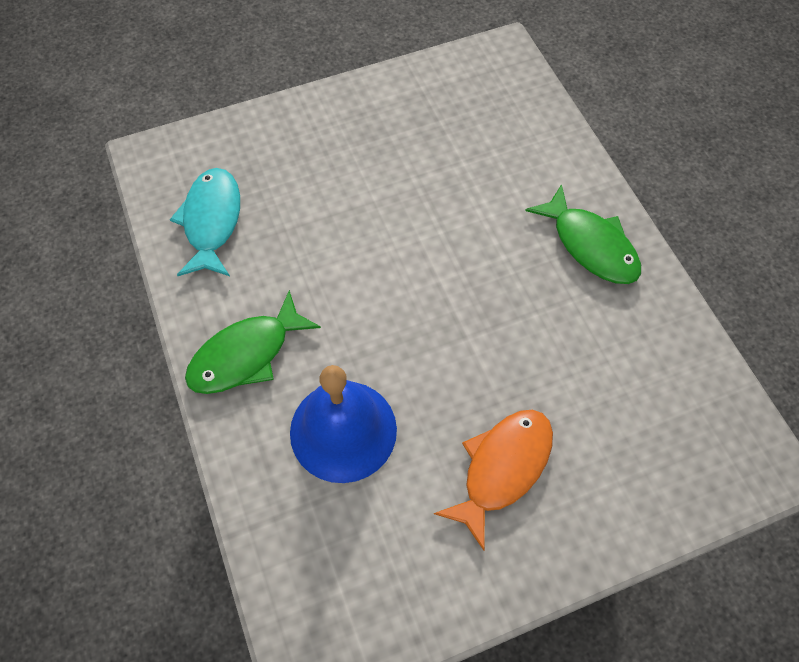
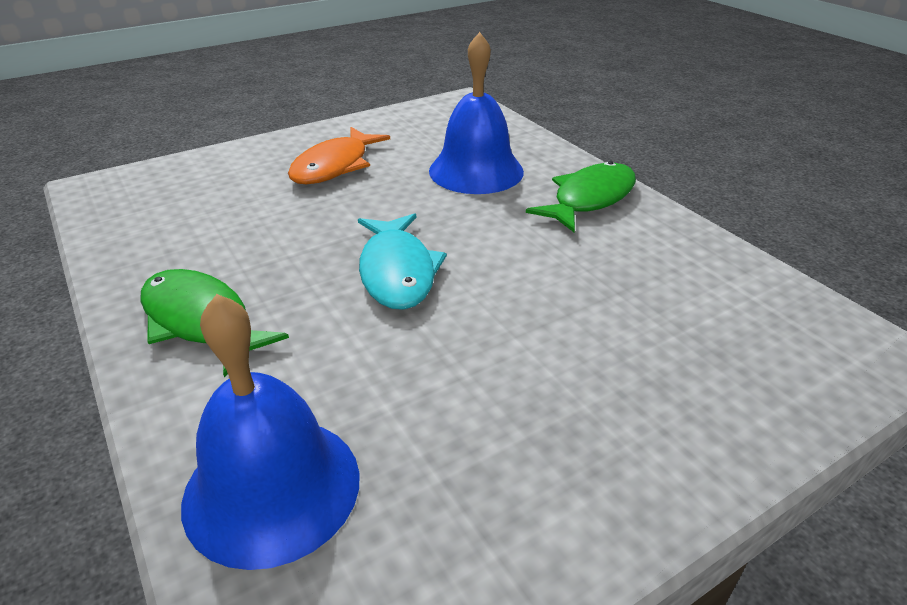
camera: 170 degrees right, 25 degrees down
turquoise fish [170,168,240,276] -> turquoise fish moved to [358,213,447,310]
none -> blue bell [181,294,360,570]

